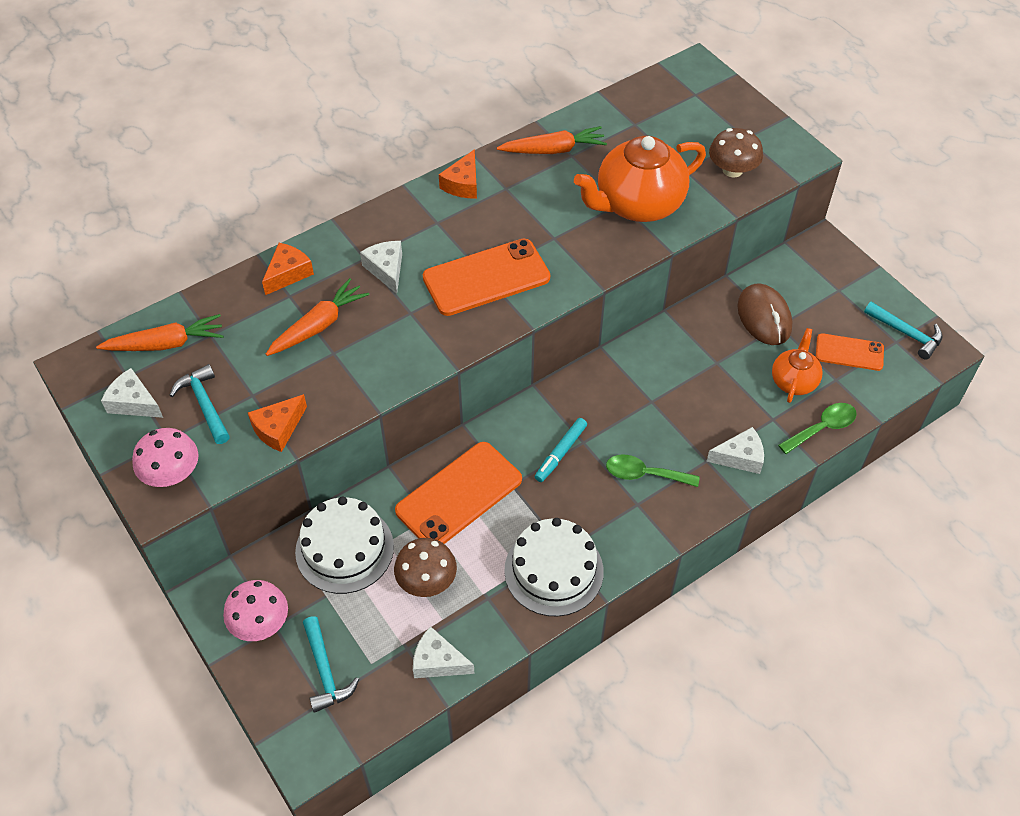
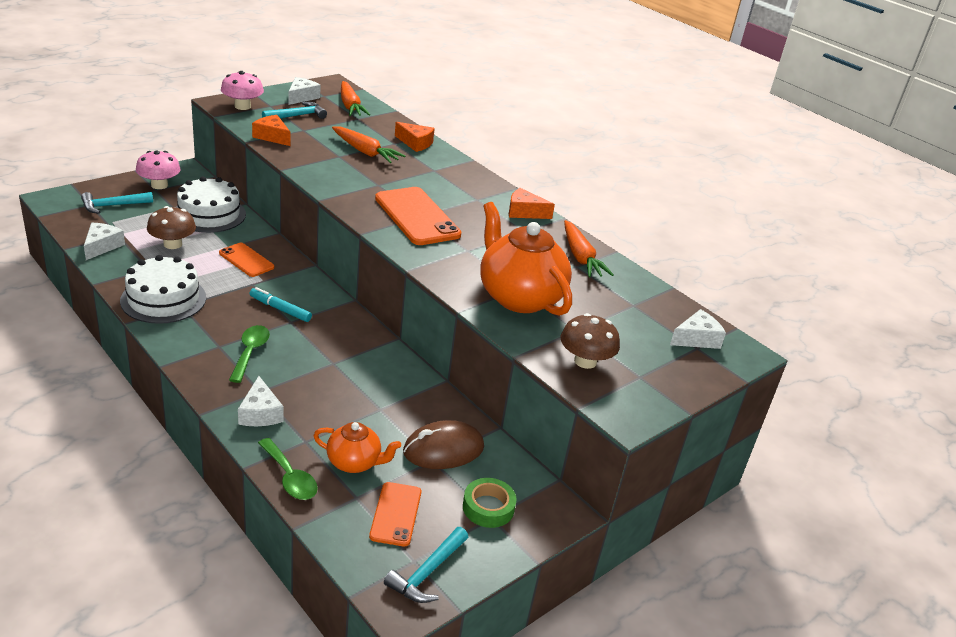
camera: 80 degrees right, 20 degrees down
white cheese [360,241,402,294] -> white cheese moved to [670,309,726,349]
orange phone [395,442,522,544] -> orange phone [219,243,274,277], size x0.58
none -> green tape [463,478,517,528]

